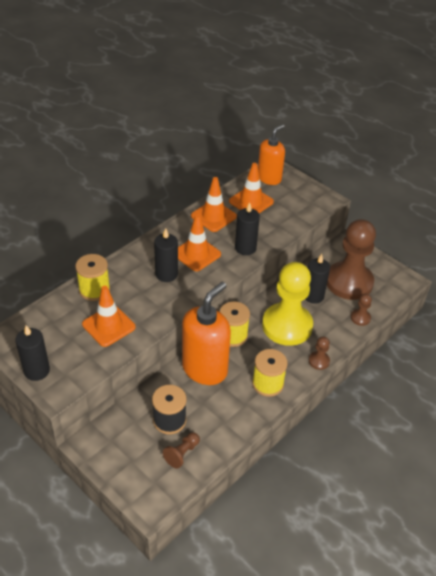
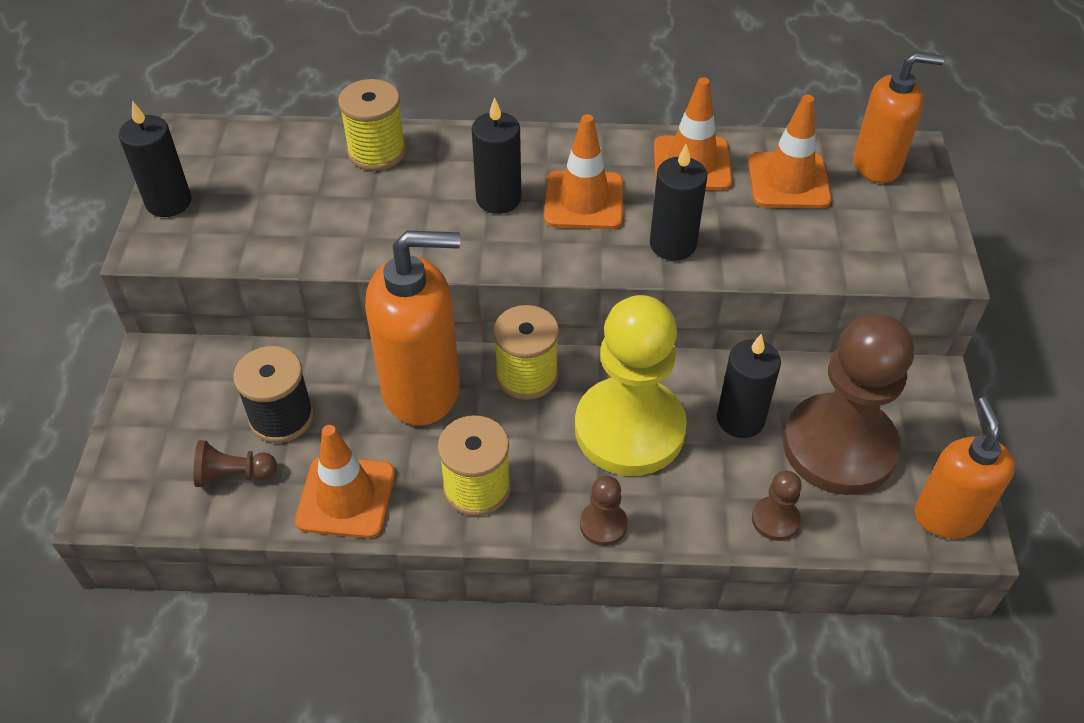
camera: 50 degrees right, 5 degrees up
orange traffic cone [82,286,136,347] -> orange traffic cone moved to [295,425,395,538]
none -> orange soap dispenser [915,397,1015,539]

